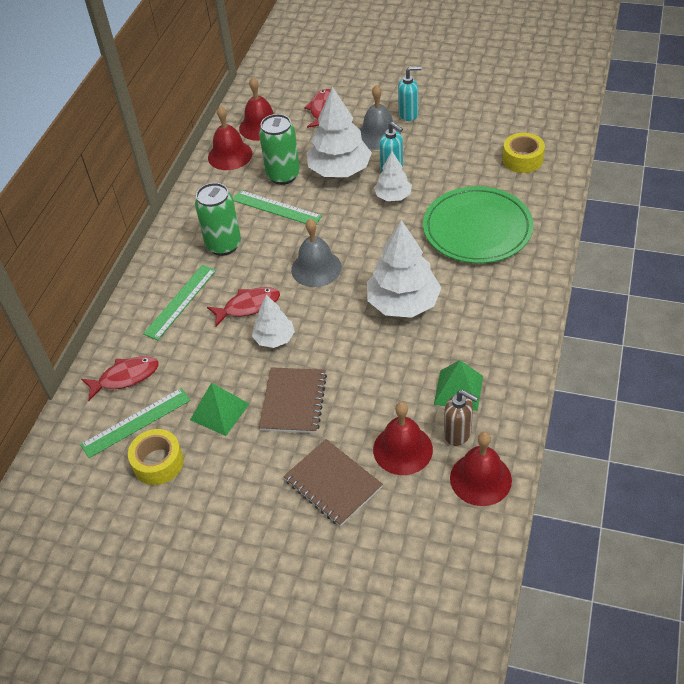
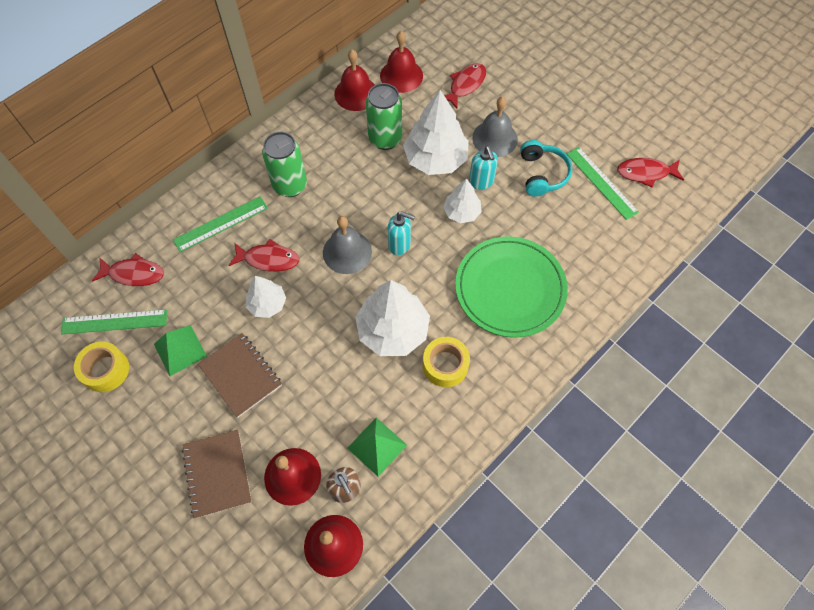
camera: 25 degrees right, 15 degrees up
green ruler [233,190,322,224] -> green ruler moved to [567,147,639,220]
brown notebook [259,367,327,433] -> brown notebook turned 75 degrees counterclockwise [198,333,282,418]
turquoise soap dispenser [398,66,422,121] -> turquoise soap dispenser moved to [388,211,415,255]
yellow tape [503,133,545,173] -> yellow tape moved to [423,337,470,387]
none -> turquoise headphones [520,140,572,197]
none -> red fish [617,158,684,188]

